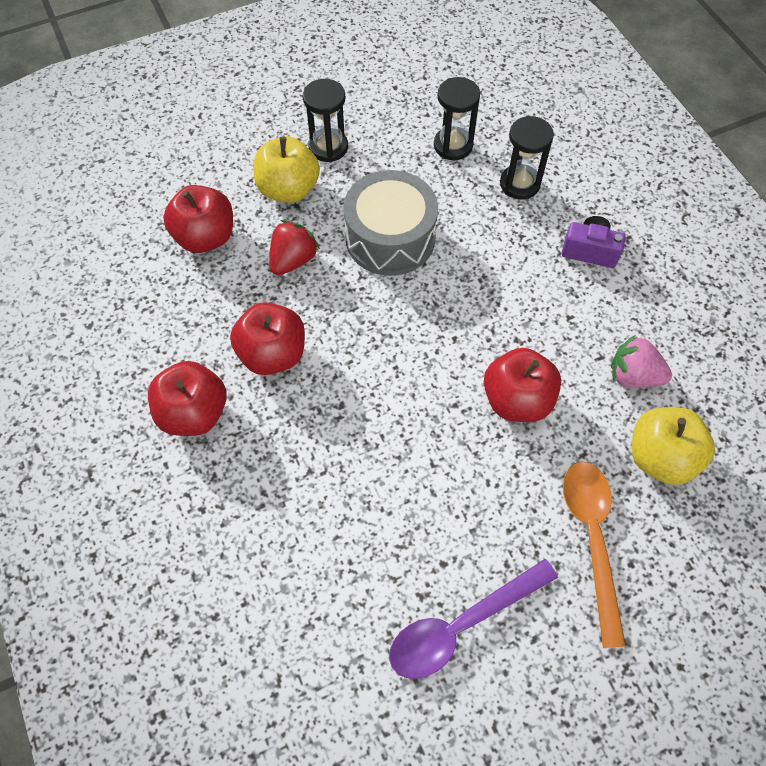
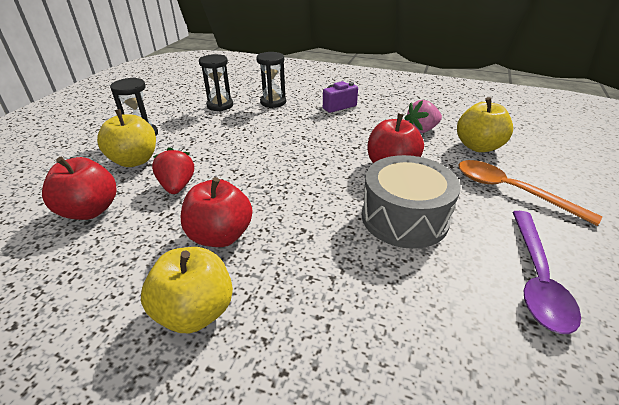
camera: 45 degrees left, 25 degrees down
red apple [148,361,227,436] -> yellow apple [141,247,233,333]
grey drum [343,170,438,276] -> grey drum moved to [362,155,460,249]

